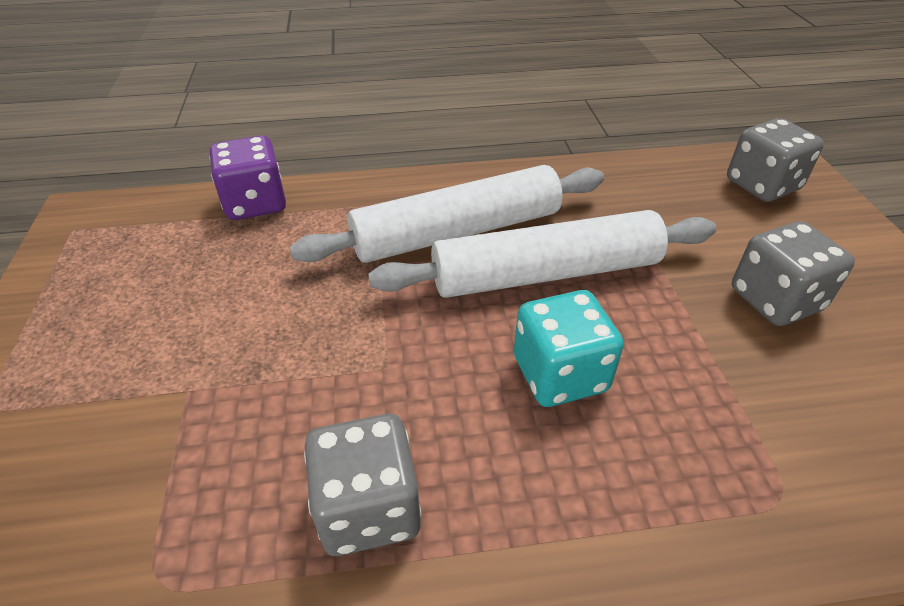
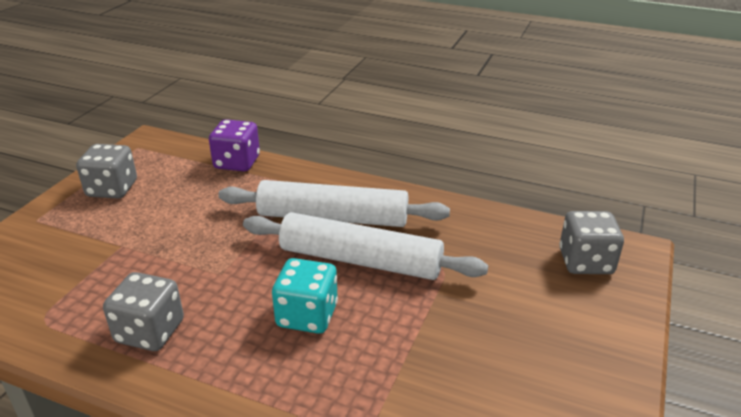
camera: 30 degrees right, 10 degrees down
grey dice [732,221,855,326] -> grey dice moved to [76,144,137,199]

